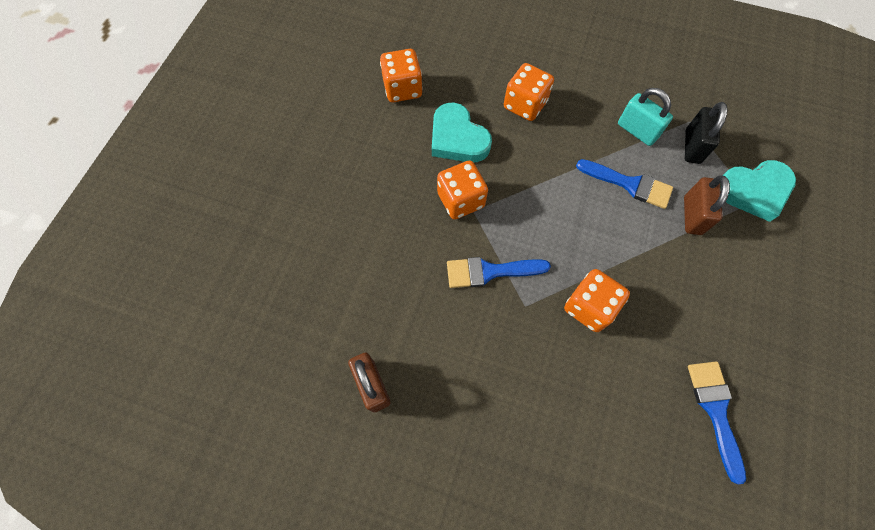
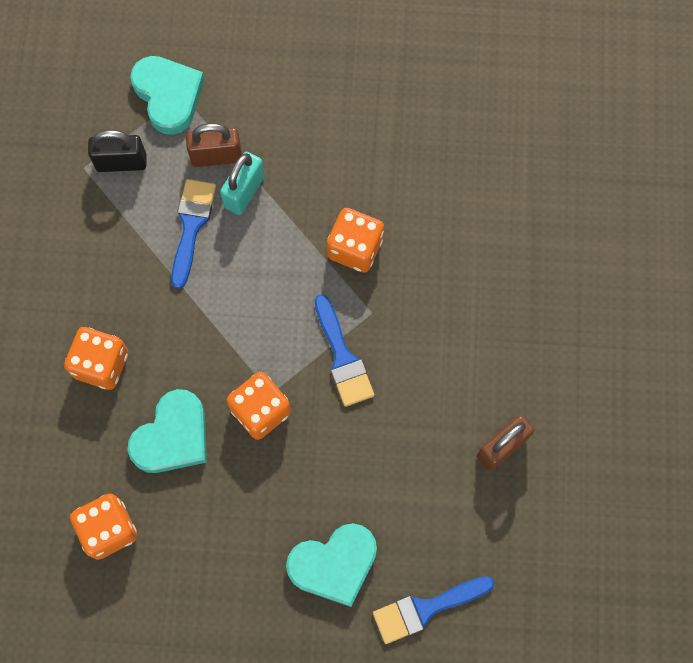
camera: 105 degrees left, 5 degrees up
turquoise padlock [618,88,673,146] -> turquoise padlock moved to [220,152,265,215]
blue brush [688,362,746,484] -> blue brush moved to [373,576,494,644]
none -> turquoise heart [286,523,377,607]

